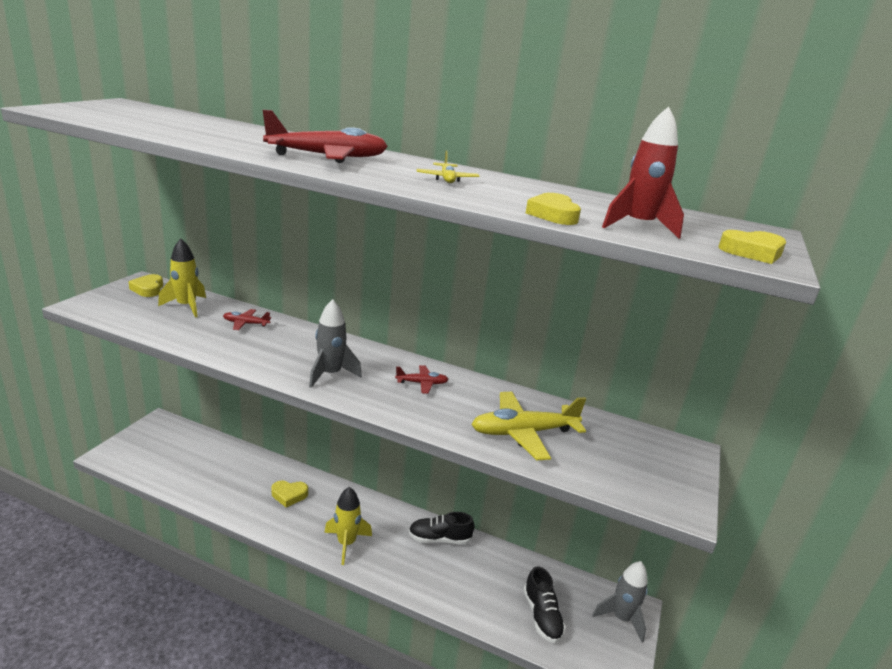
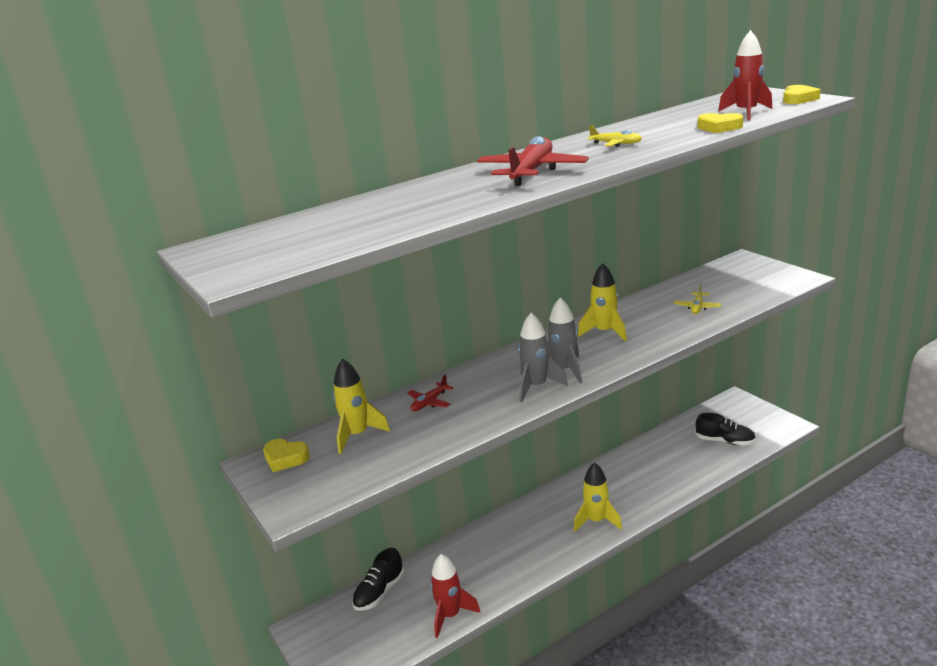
camera: 50 degrees left, 0 degrees up
yellow heart [272,481,308,508] -> none
red plane [395,365,449,394] -> yellow rocket [578,263,627,341]
black shoe [409,512,474,544] -> black shoe moved to [352,548,404,611]
yellow plane [471,392,586,460] -> yellow plane [674,283,722,314], size x0.51
grey rocket [593,561,648,642] -> grey rocket moved to [518,313,568,402]
none -> red rocket [430,554,480,638]

